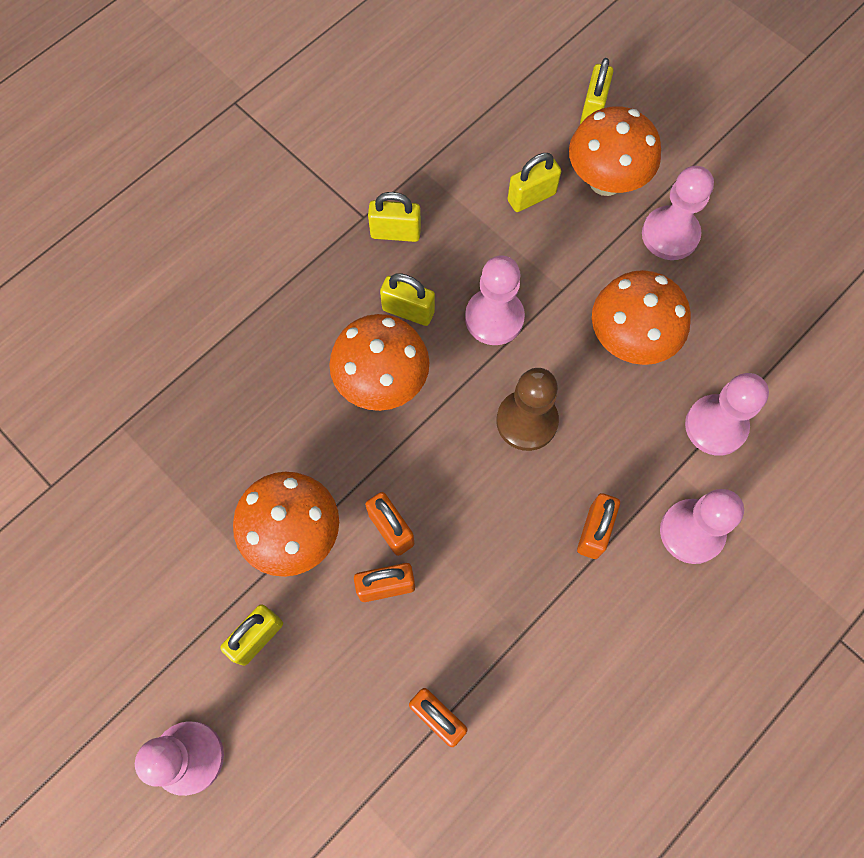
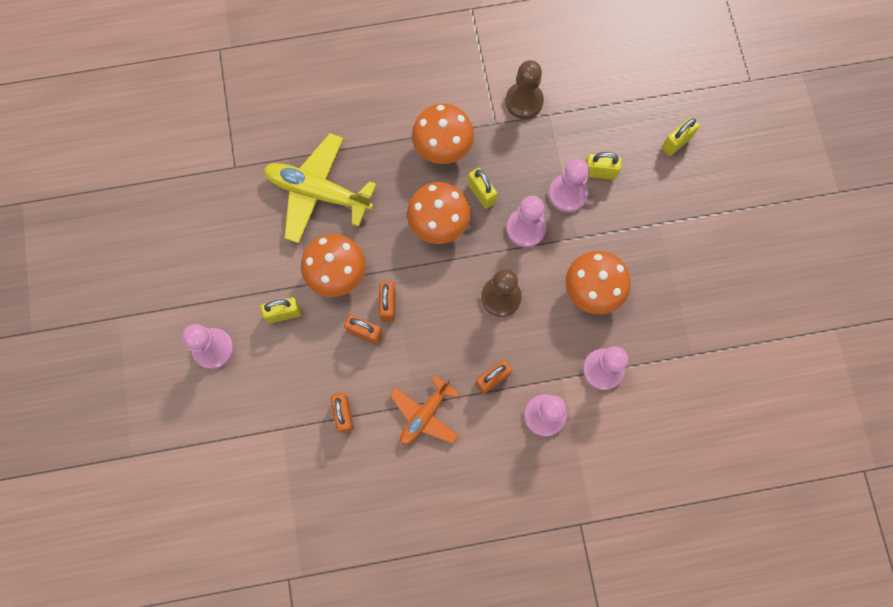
camera: 35 degrees right, 5 degrees up
yellow padlock [368,192,421,242] -> none
orange mushroom [569,107,661,196] -> orange mushroom moved to [412,104,474,164]
pink pawn [642,166,714,260] -> pink pawn moved to [549,159,589,213]
none -> yellow plane [264,133,376,243]
none -> orange plane [390,375,460,445]
none -> brown pawn [505,60,544,119]

